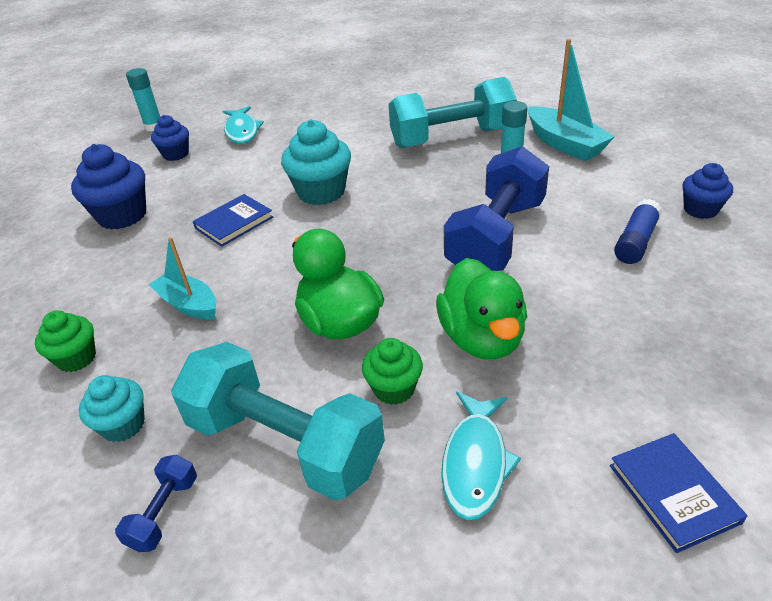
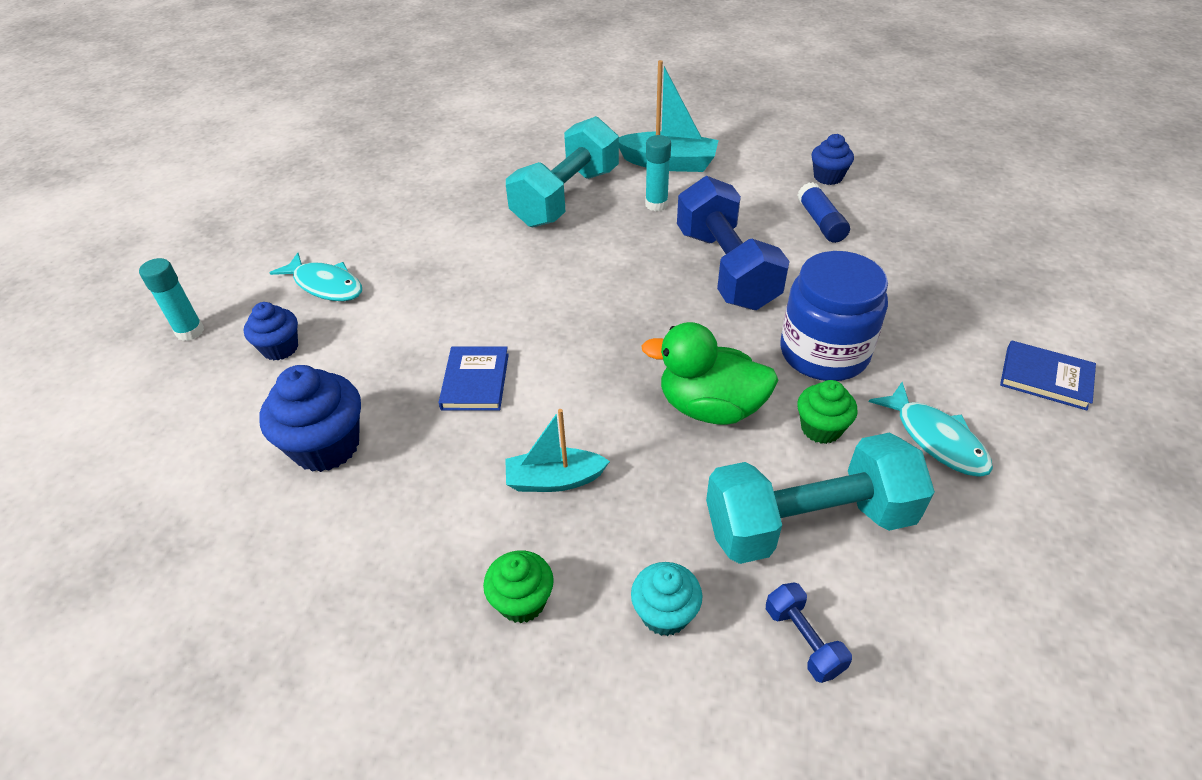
camera: 45 degrees left, 5 degrees up
turquoise cupcake [281,119,351,205] -> none
green duck [436,258,527,359] -> blue jar [780,251,888,381]

